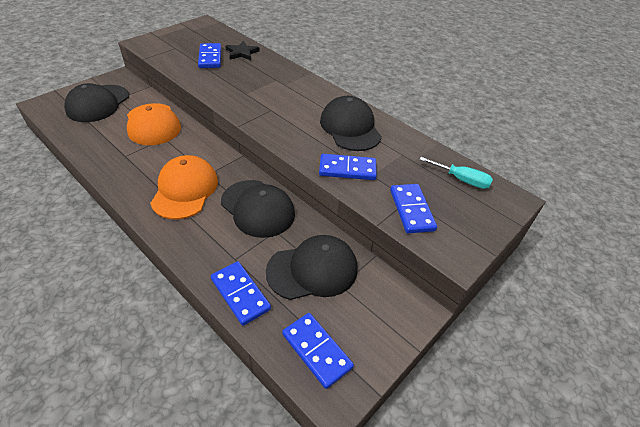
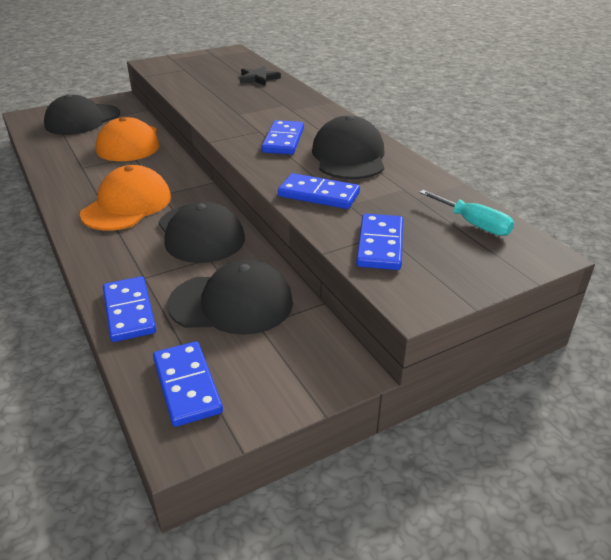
camera: 20 degrees right, 10 degrees down
blue domino [198,43,221,68] -> blue domino moved to [262,120,304,155]

